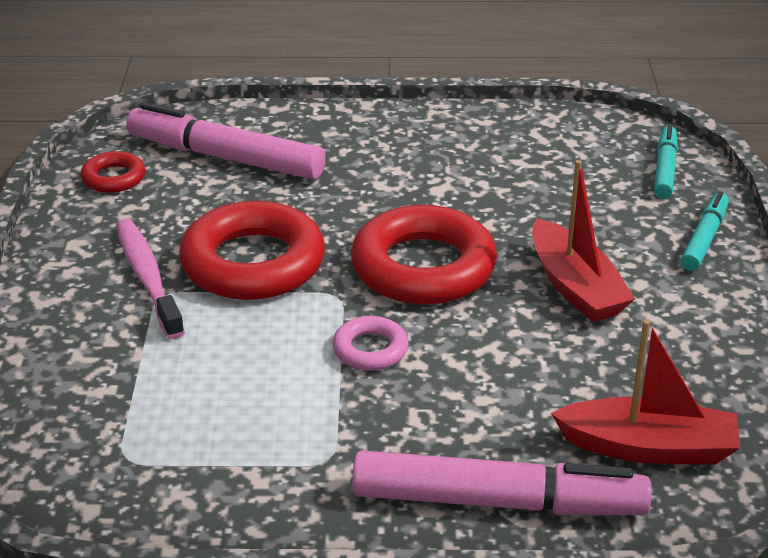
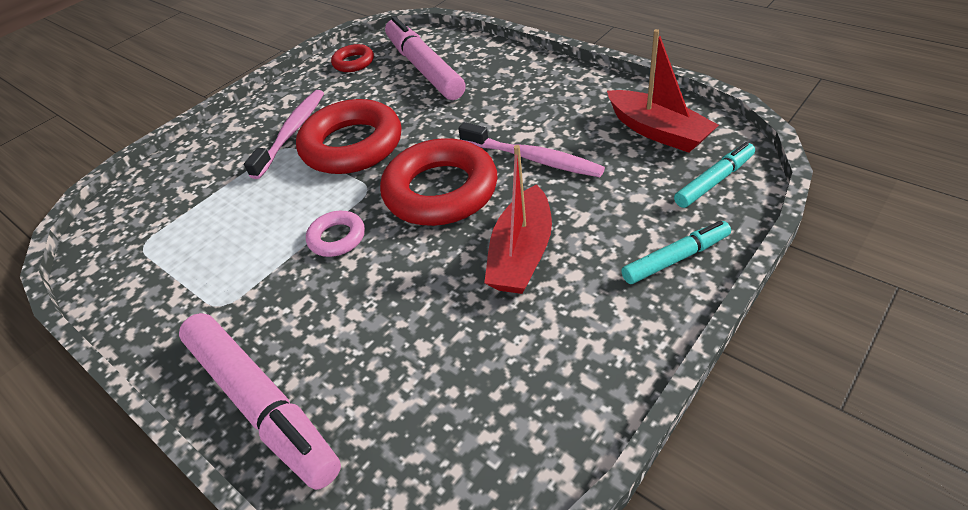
camera: 45 degrees right, 10 degrees up
red boat [551,319,740,465] -> red boat moved to [607,29,719,153]
none -> pink toothbrush [458,122,605,177]

